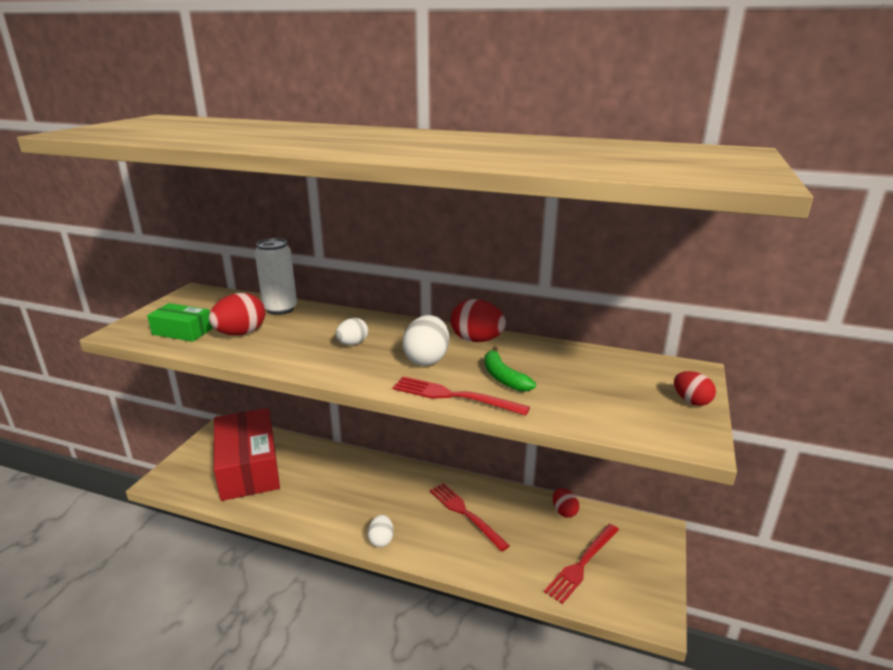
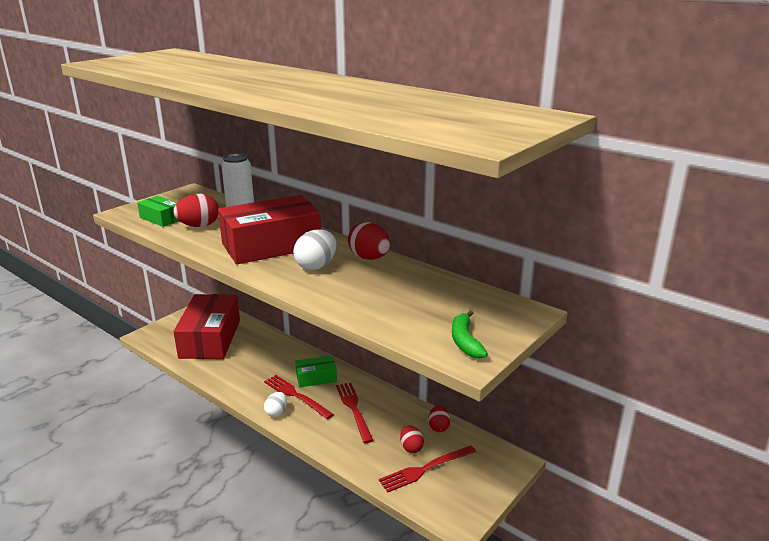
camera: 20 degrees right, 0 degrees up
white egg [335,318,368,345] -> red box [218,195,321,264]
red fork [393,376,530,416] -> red fork moved to [264,375,334,419]
green banana [484,347,536,391] -> green banana moved to [452,310,488,359]
red egg [674,371,716,406] -> red egg moved to [400,425,424,453]
none -> green box [295,355,337,387]

